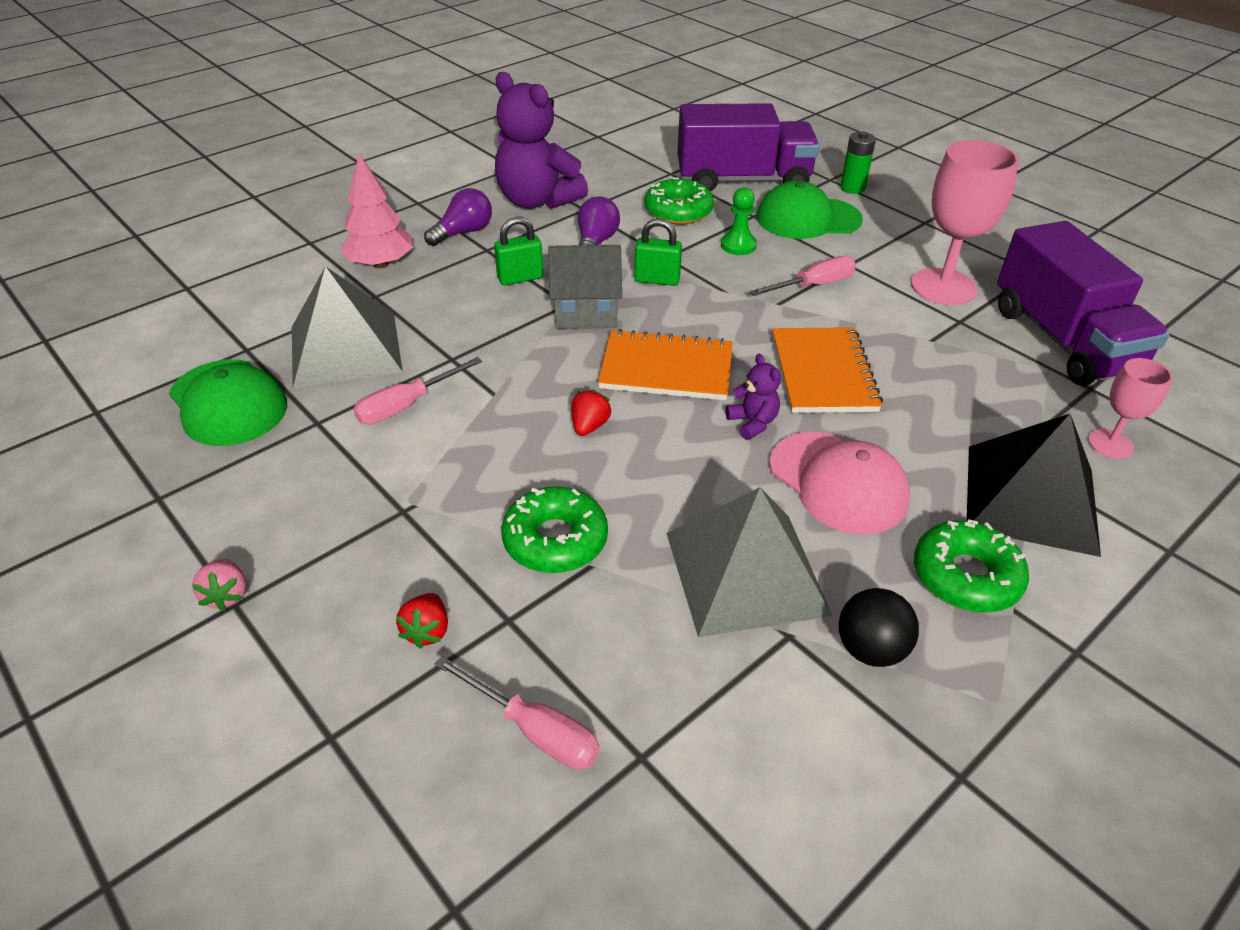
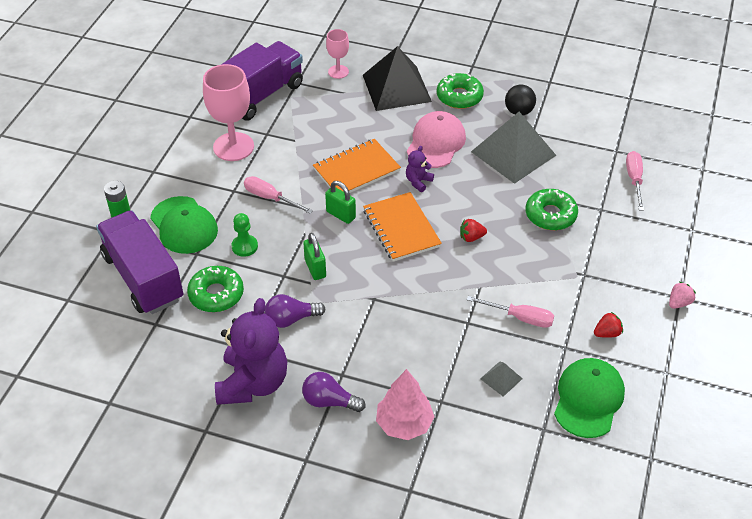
camera: 120 degrees left, 5 degrees up
grey pyramid [292,266,403,388] -> grey pyramid [480,361,523,397], size x0.42
red strawberry [396,593,448,649] -> red strawberry moved to [594,312,623,338]
green padlock [494,217,543,286] -> green padlock moved to [325,181,356,224]
grey house [548,245,622,329] -> none

